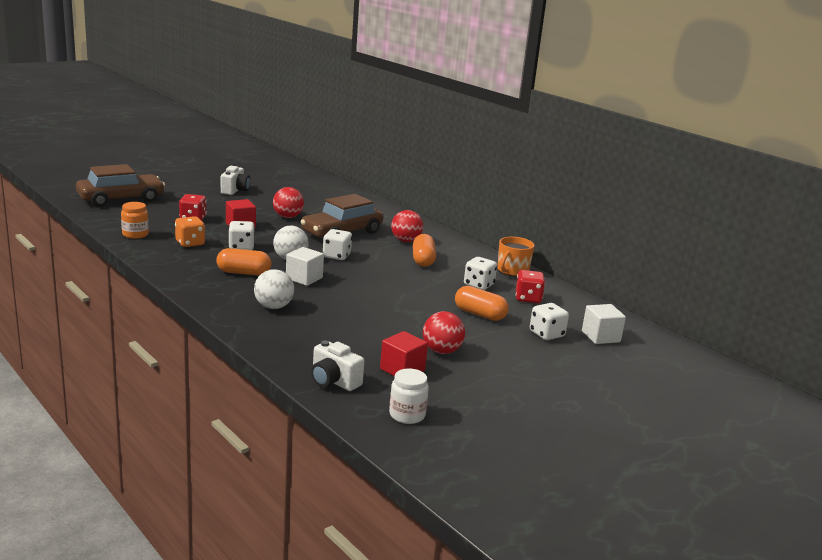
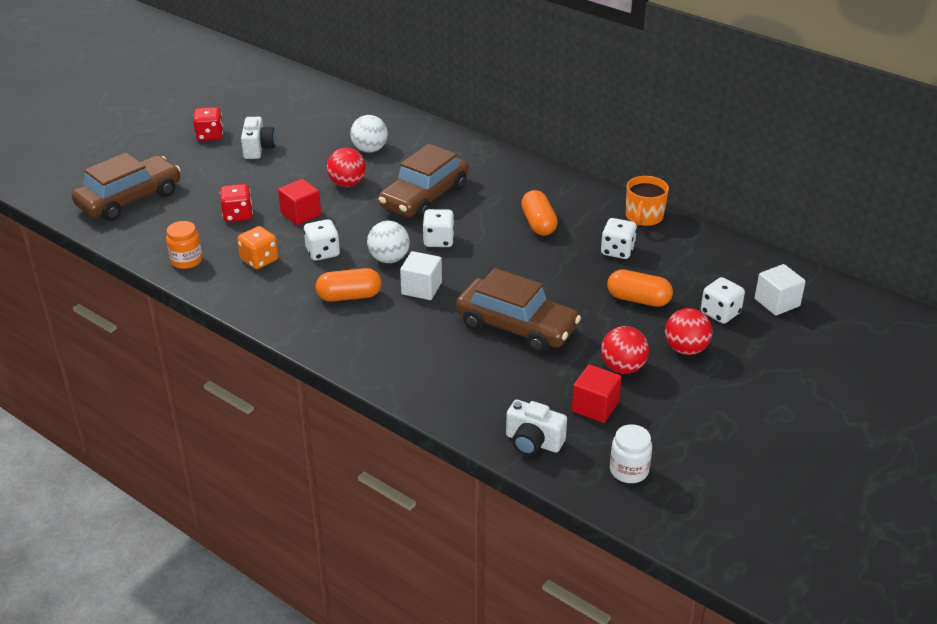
camera: 10 degrees left, 15 degrees up
white ball [254,269,294,309] -> white ball moved to [350,115,388,153]
red ball [391,210,423,242] -> red ball moved to [665,308,712,355]
red dice [516,270,545,303] -> red dice moved to [193,107,223,141]
none -> brown car [456,268,581,353]

